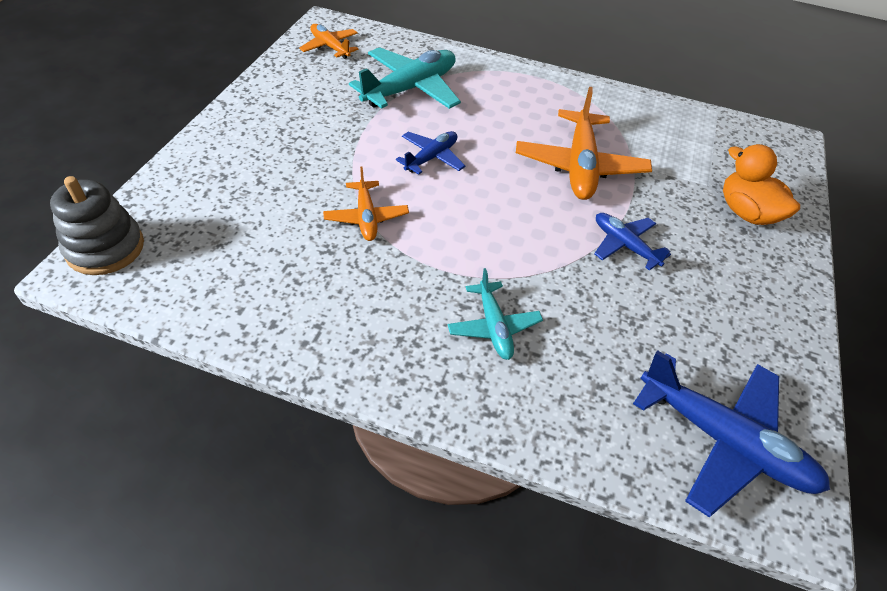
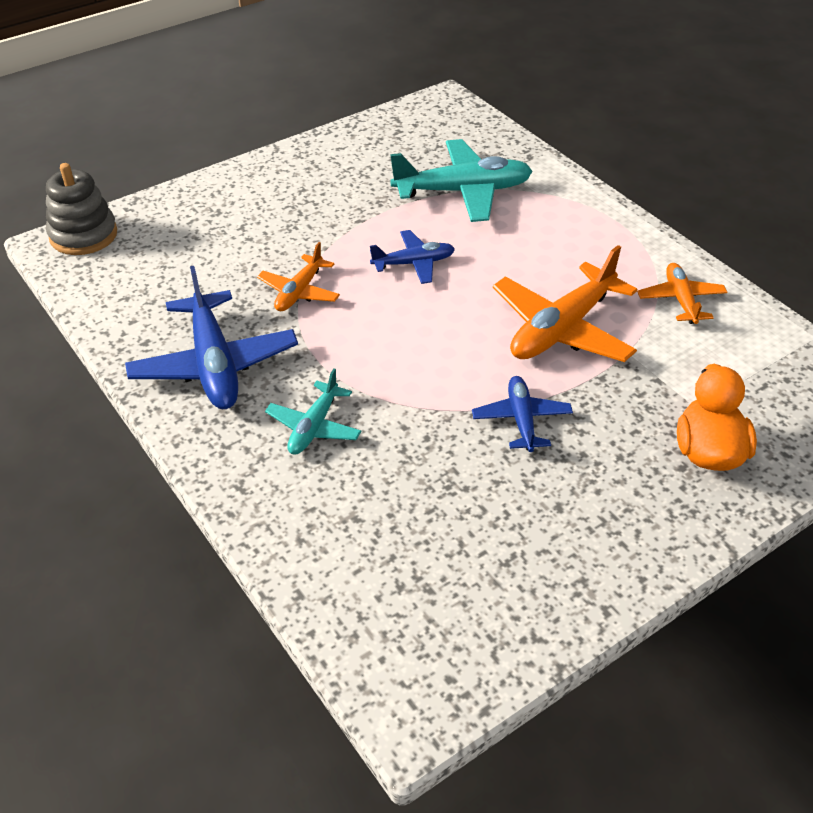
camera: 40 degrees right, 5 degrees down
orange plane [299,24,358,59] -> orange plane moved to [637,263,727,324]
blue plane [633,350,830,517] -> blue plane moved to [125,266,298,409]

